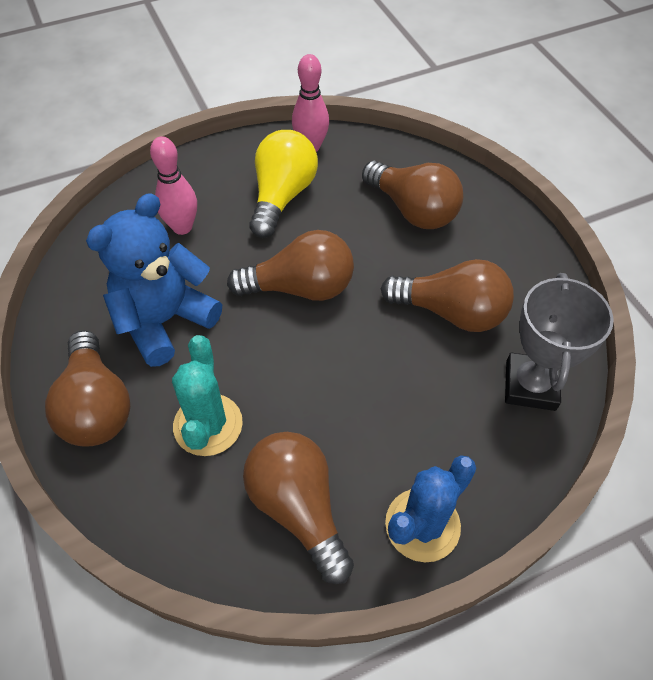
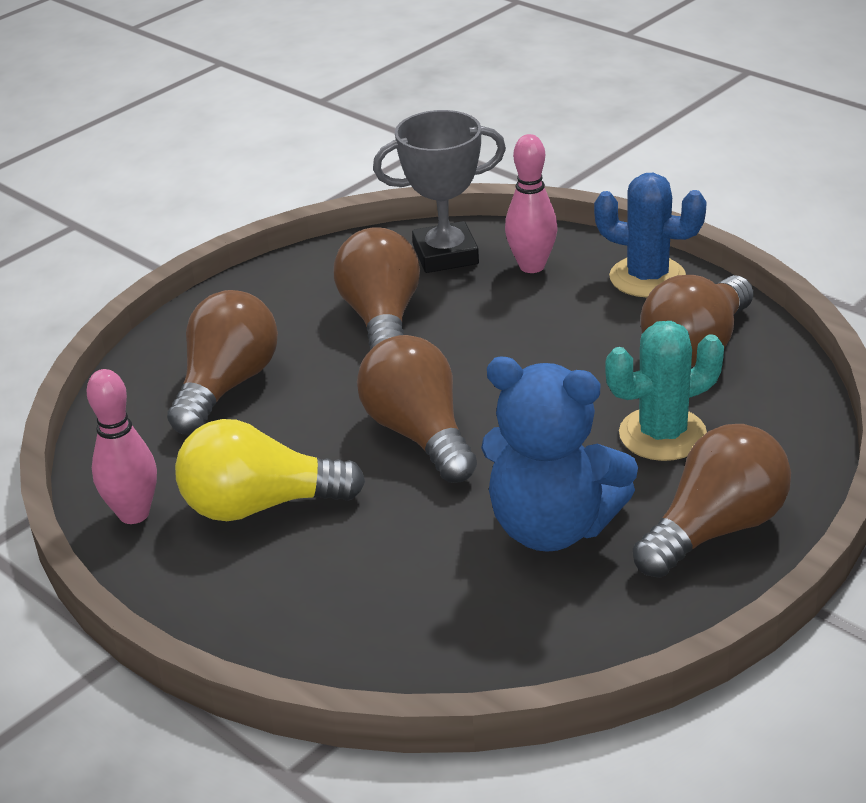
camera: 110 degrees left, 20 degrees down
pink bowling pin [150,136,197,235] -> pink bowling pin moved to [505,134,558,273]

